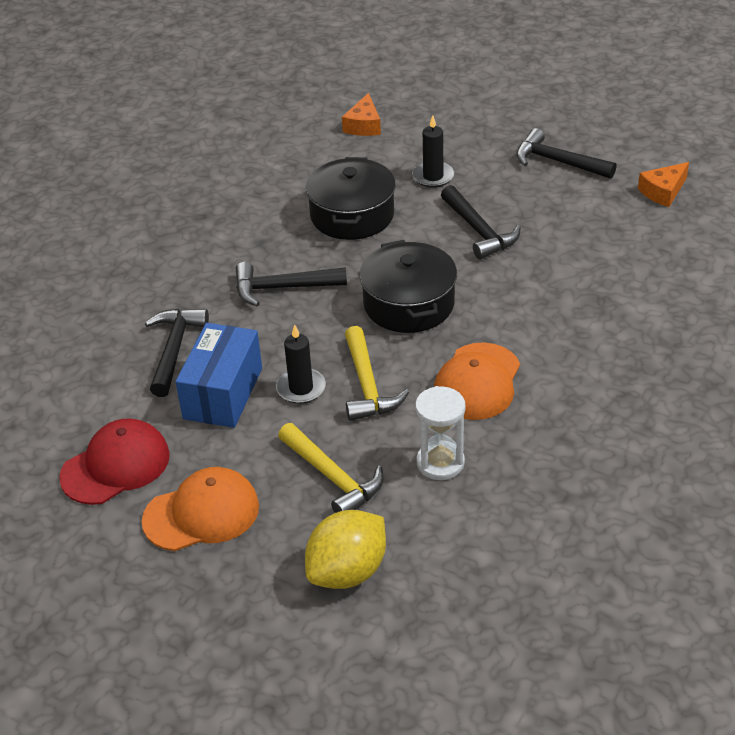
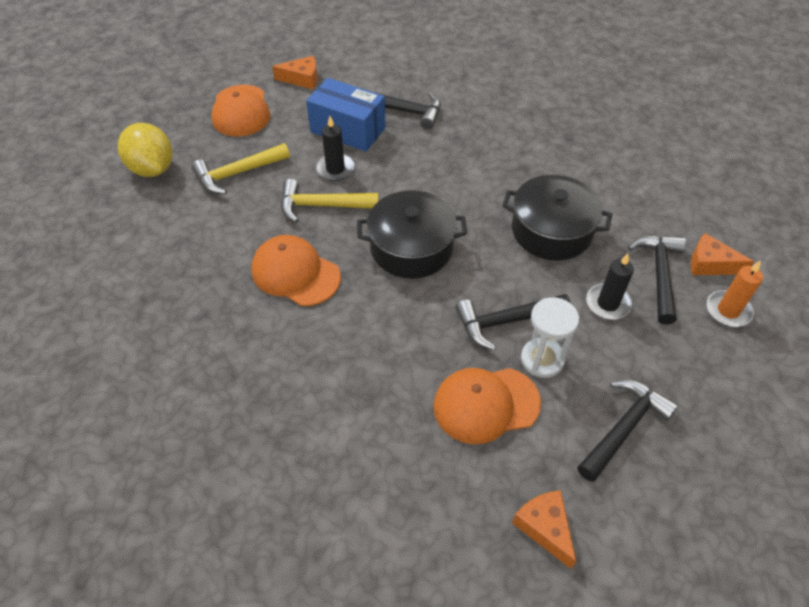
camera: 100 degrees right, 10 degrees up
red cap [59,418,170,505] -> orange cheese [272,56,318,89]
black hammer [236,262,347,306] -> black hammer moved to [628,235,686,325]
white hourglass [415,386,465,480] -> white hourglass moved to [521,297,579,378]
none -> orange cap [433,368,541,444]
none -> orange candle [707,260,763,327]

